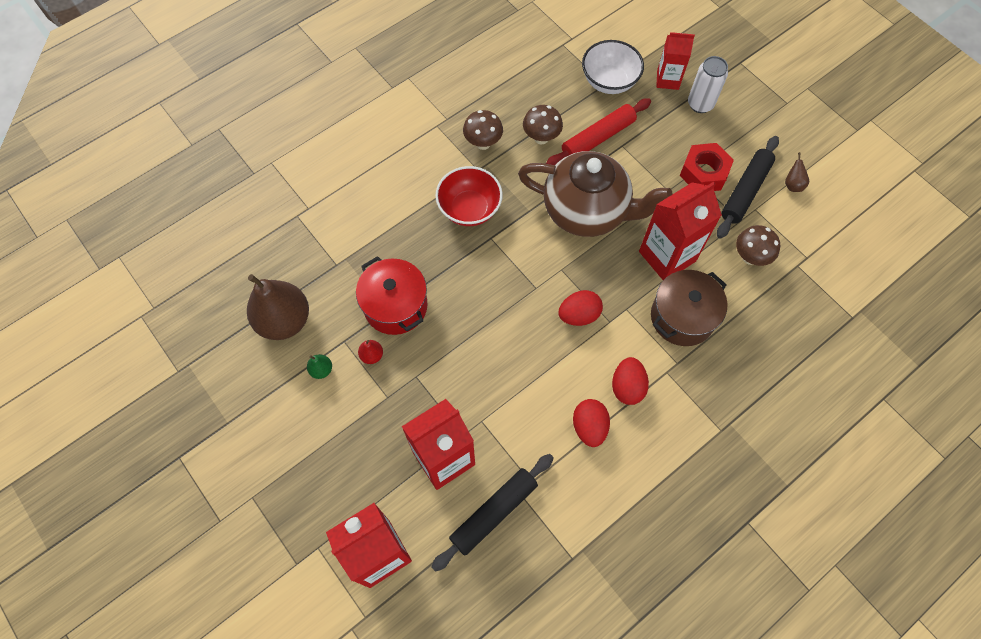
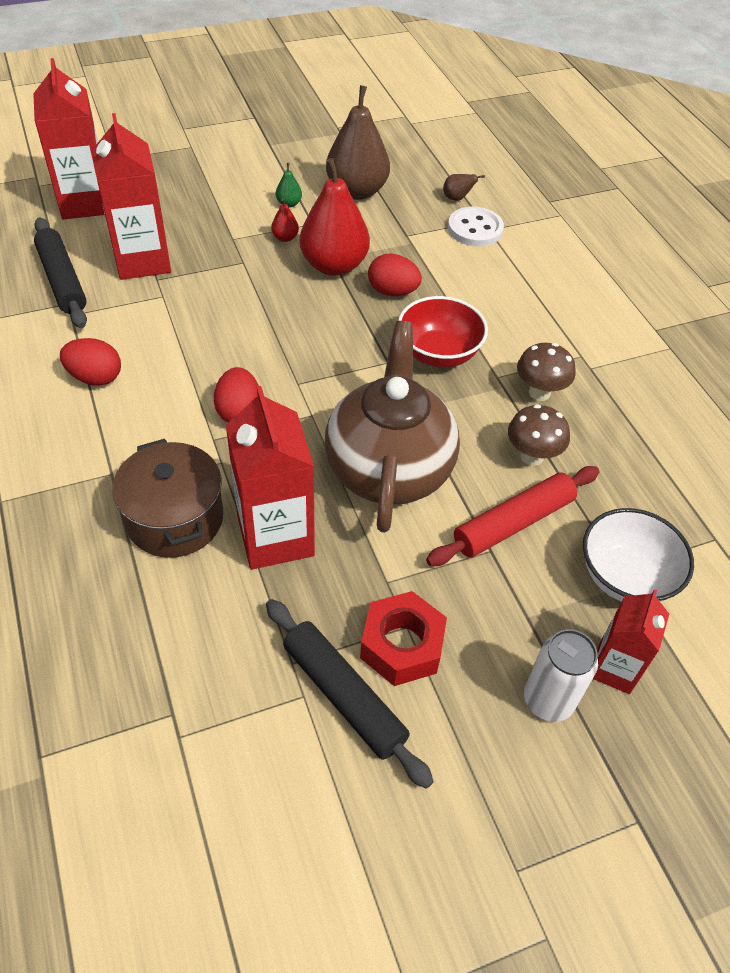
camera: 105 degrees right, 15 degrees down
red pot [356,256,428,335] -> red pear [300,158,370,276]
brown teapot [518,151,672,237] -> brown teapot turned 150 degrees clockwise [325,321,460,532]
red rolling pin [546,98,651,165] -> red rolling pin turned 75 degrees clockwise [426,466,599,566]
red egg [612,357,649,405] -> red egg moved to [368,253,422,296]
brown mushroom [736,225,780,266] -> none
brown pear [785,152,809,192] -> brown pear moved to [443,174,485,201]
none -> white button [448,207,504,247]

